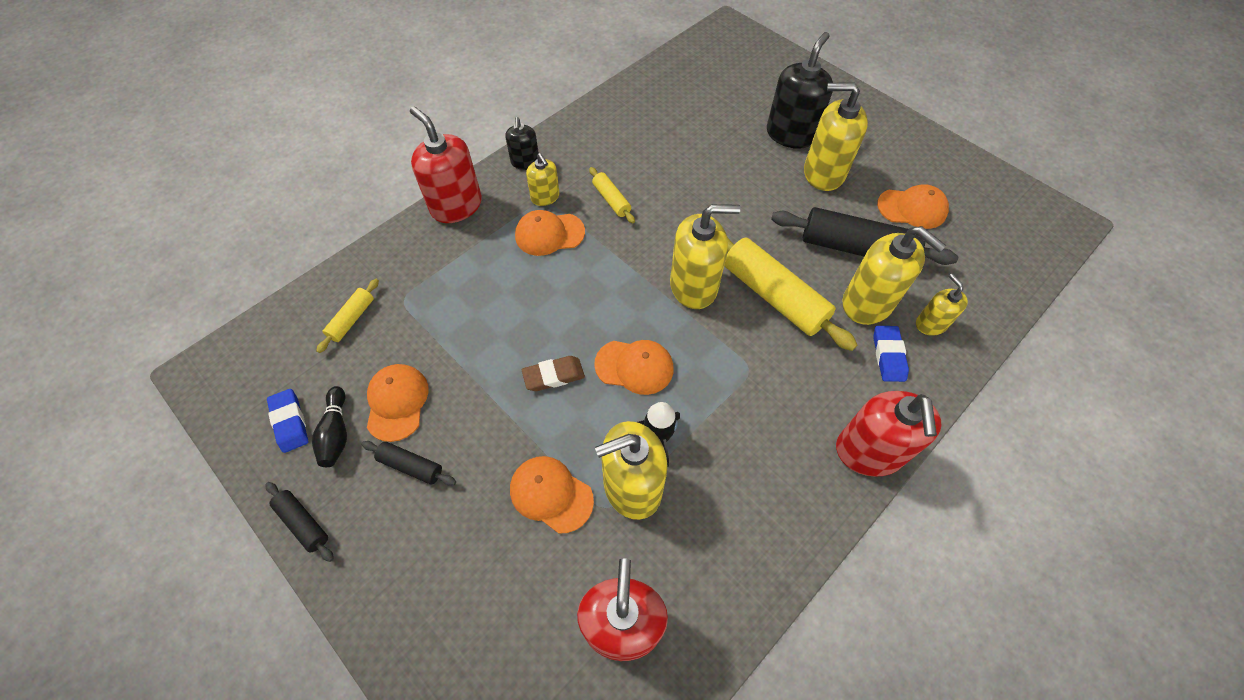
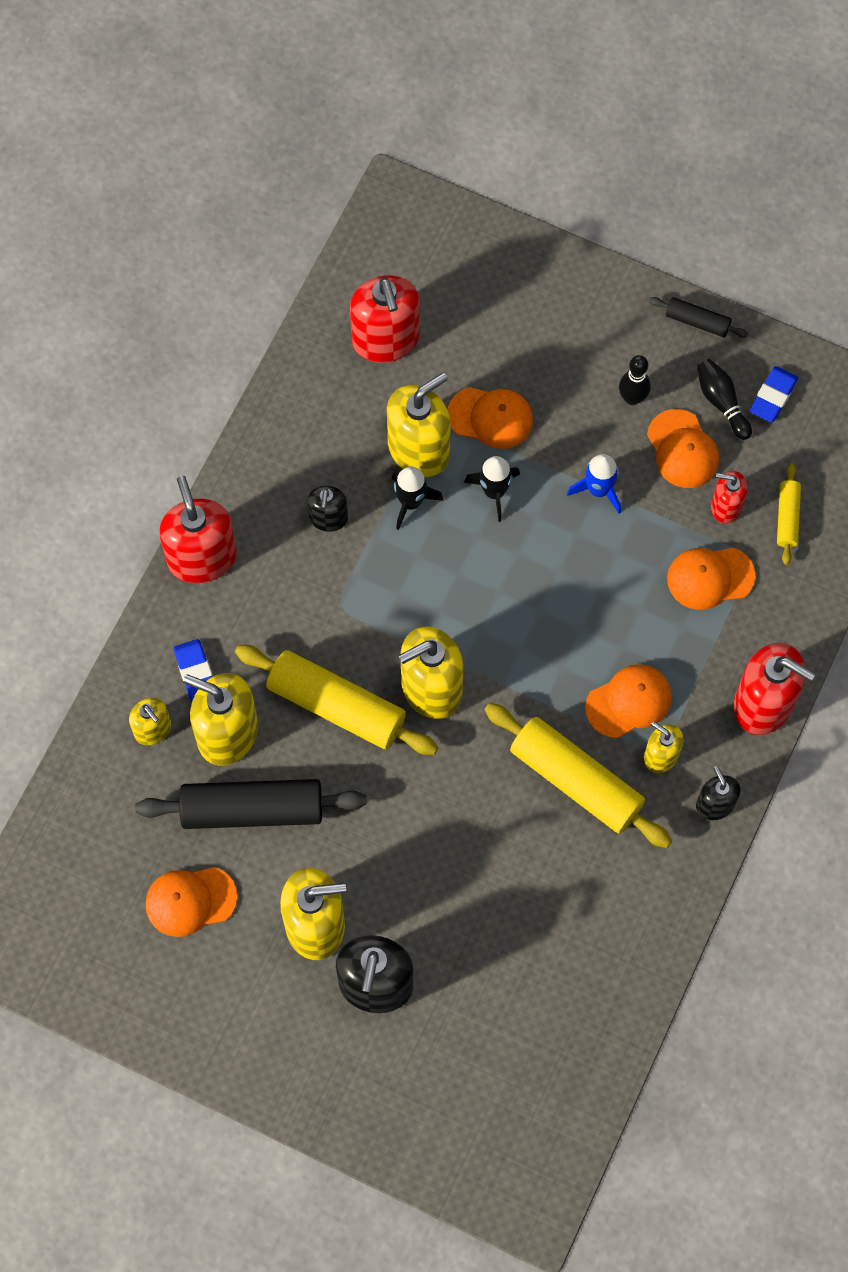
camera: 160 degrees right, 10 degrees up
blue eraser [267,389,308,453] -> blue eraser turned 75 degrees clockwise [750,366,798,422]
black rolling pin [361,441,456,486] -> black bowling pin [619,355,651,405]
brown eraser [522,356,585,391] -> none
yellow rolling pin [589,167,635,223] -> yellow rolling pin [485,703,672,848], size x2.04
orange cap [594,340,674,395] -> orange cap moved to [667,547,756,610]
none -> black soap dispenser [307,486,348,532]
none -> black rocket [464,456,520,522]
none -> blue rocket [567,454,621,514]
none -> red soap dispenser [711,471,748,524]

